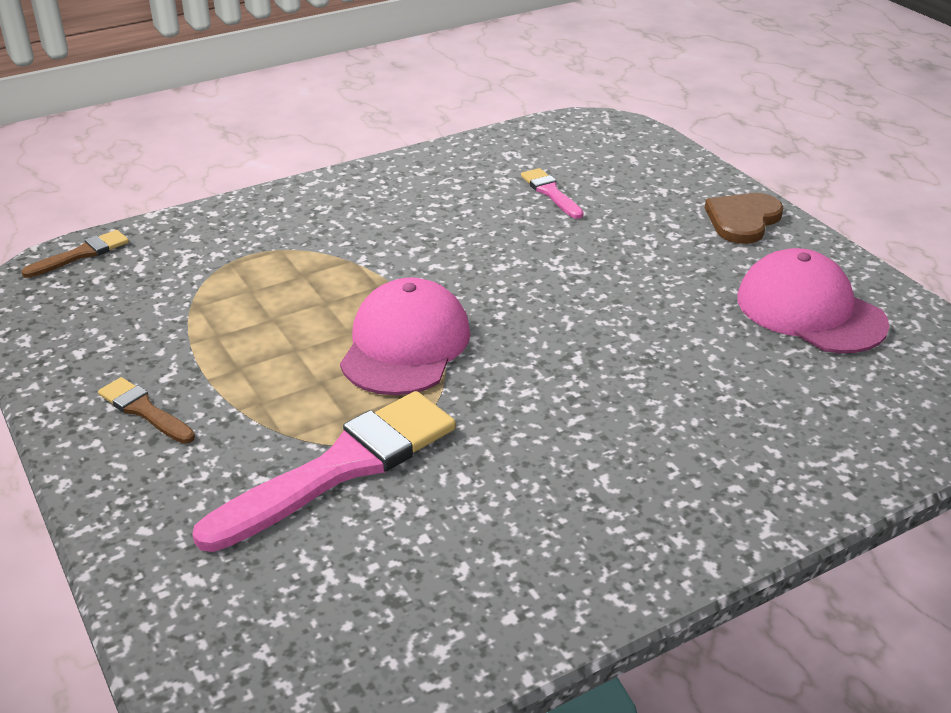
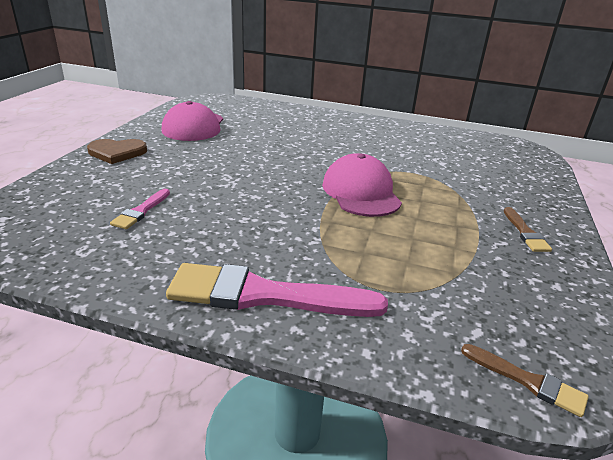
camera: 135 degrees left, 5 degrees down
brown brush [21,230,129,278] -> brown brush turned 150 degrees counterclockwise [461,344,589,417]
pink brush [192,391,456,552] -> pink brush moved to [166,263,388,317]
pink cap [340,277,470,395] -> pink cap turned 105 degrees clockwise [322,153,402,217]

